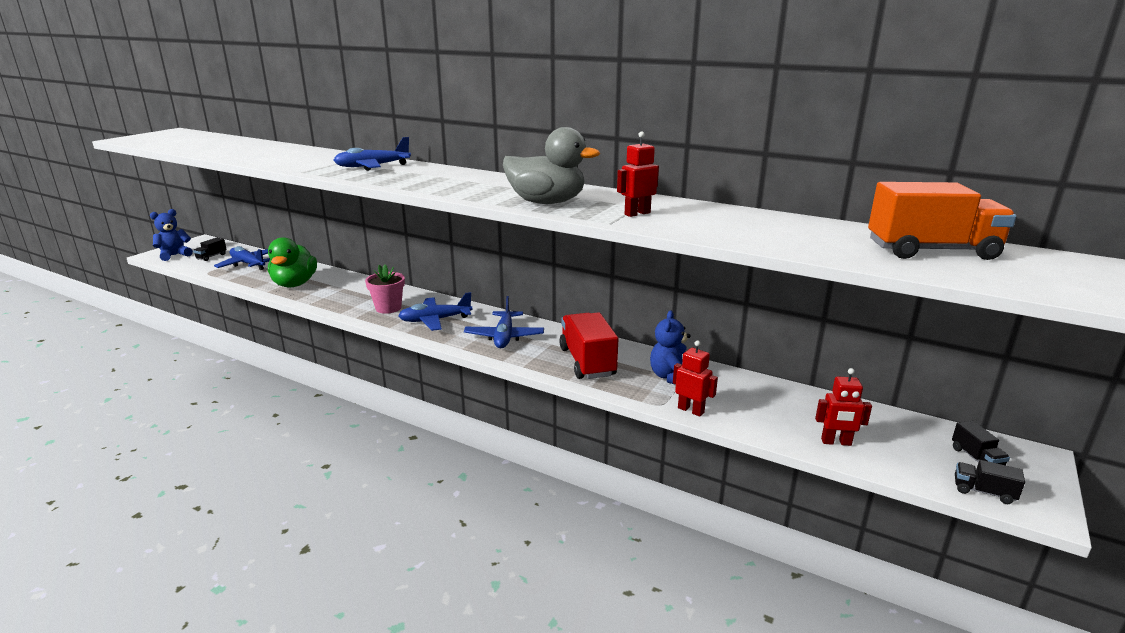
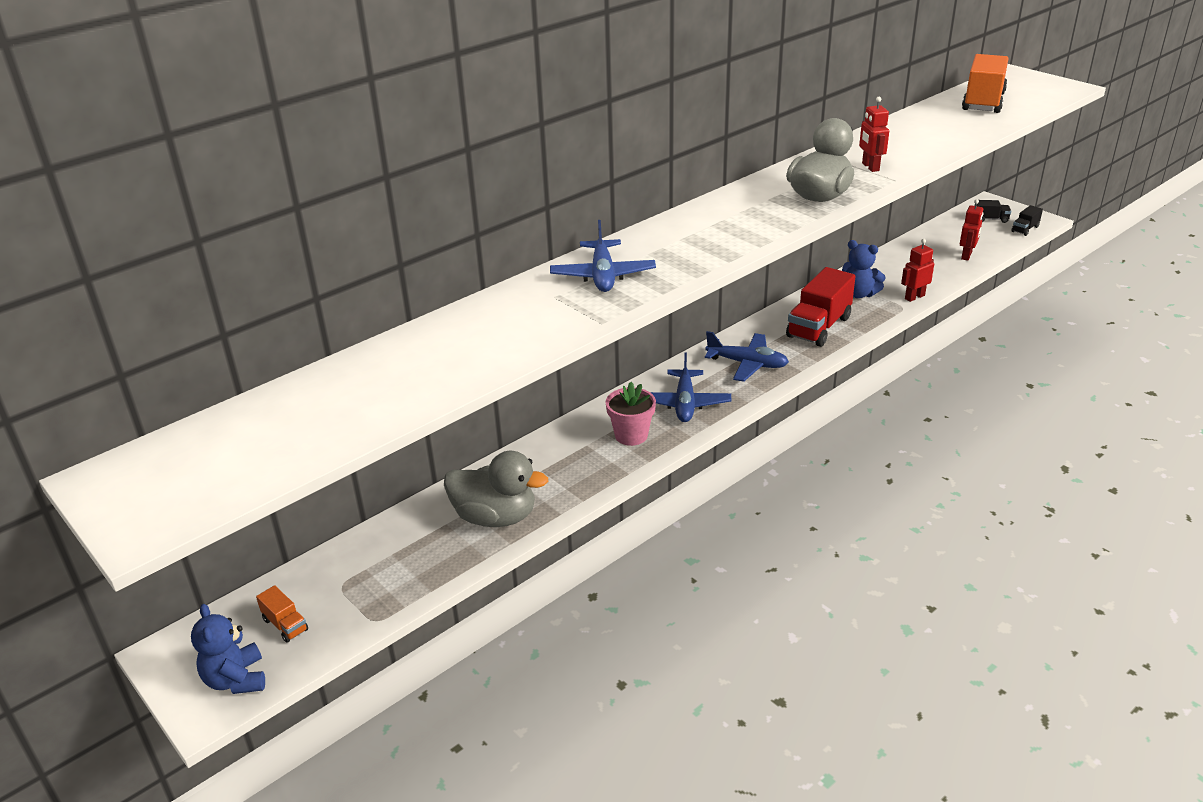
camera: 70 degrees left, 10 degrees up
black truck [193,237,227,261] -> orange truck [256,585,308,643]
blue plane [214,246,270,270] -> none
green duck [268,237,317,288] -> grey duck [444,451,548,527]
red truck [559,312,618,379] -> red truck turned 60 degrees counterclockwise [786,267,855,347]

